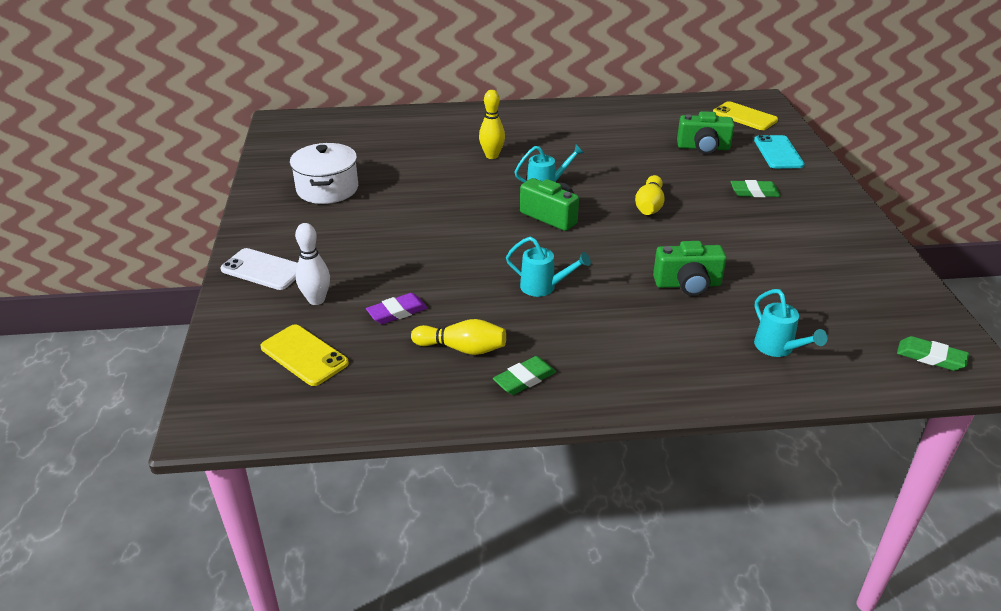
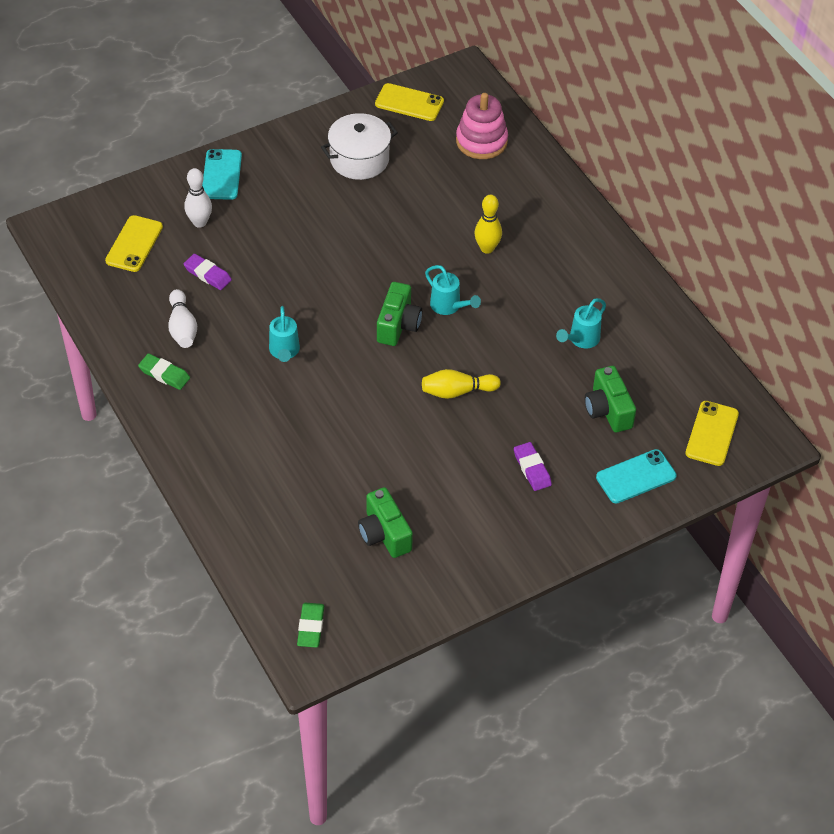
camera: 65 degrees right, 15 degrees up
white phone [221,248,298,290] -> turquoise phone [202,149,242,200]
yellow bowling pin [411,319,506,355] -> white bowling pin [168,289,197,348]
green camera [653,241,727,296] -> green camera moved to [358,487,413,558]
green eraser [731,180,781,197] -> purple eraser [514,442,552,491]
turquoise watering can [754,289,828,357] -> turquoise watering can moved to [556,298,606,348]
none -> yellow phone [375,83,444,121]
none -> pink stacking toy [456,93,508,159]

